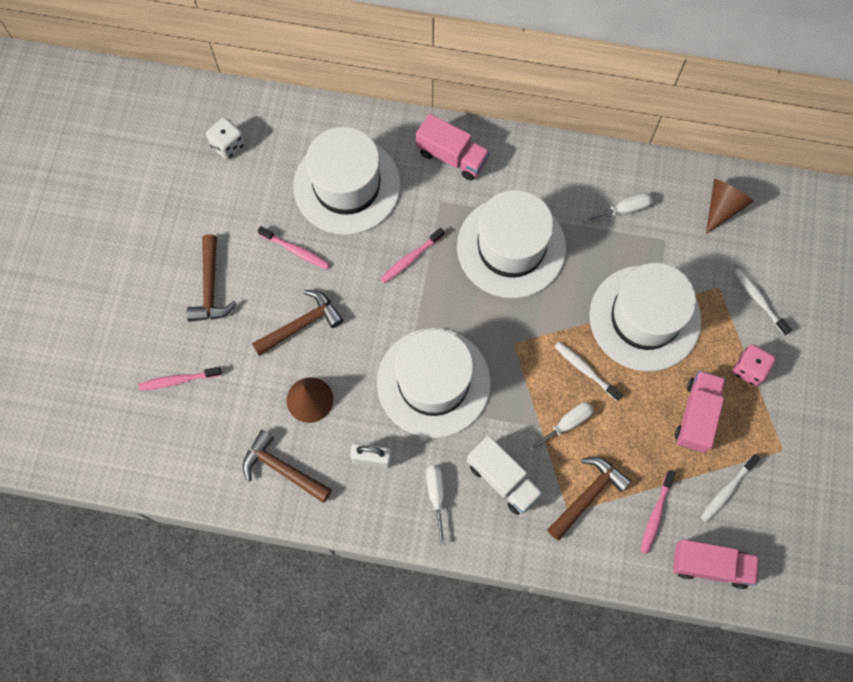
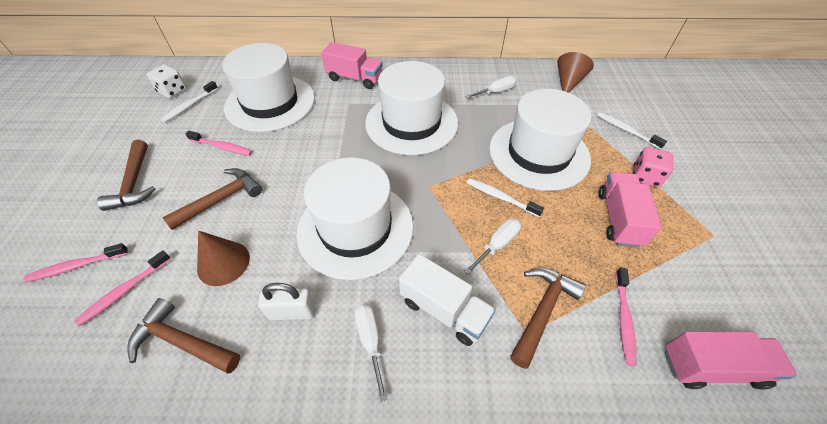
camera: 10 degrees left, 20 degrees down
pink toothbrush [380,228,445,283] -> pink toothbrush moved to [74,250,171,326]
white toothbrush [700,454,760,522] -> white toothbrush moved to [161,81,218,123]

